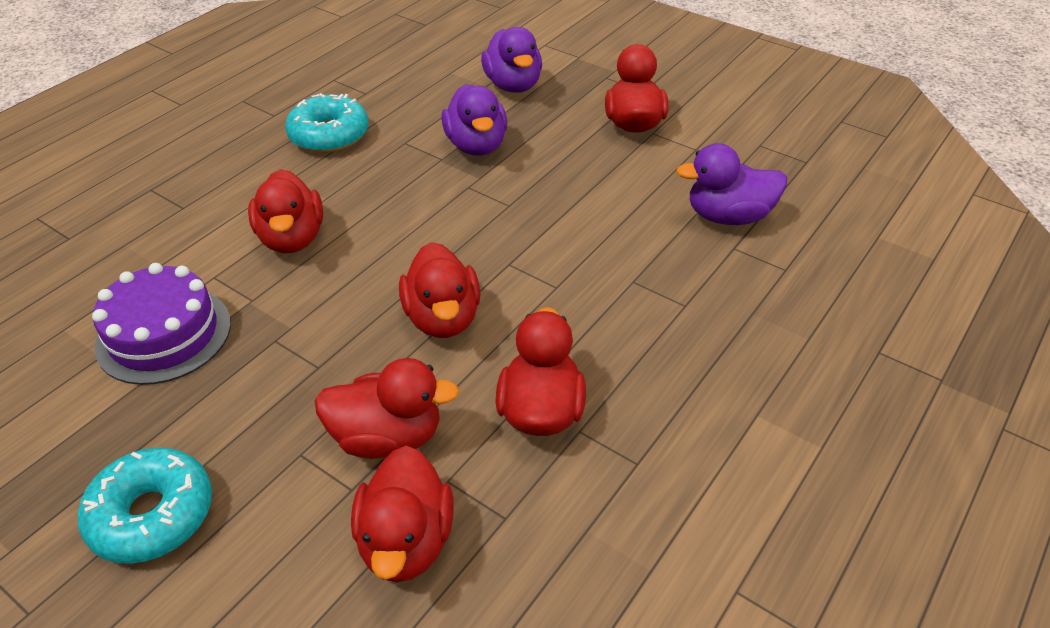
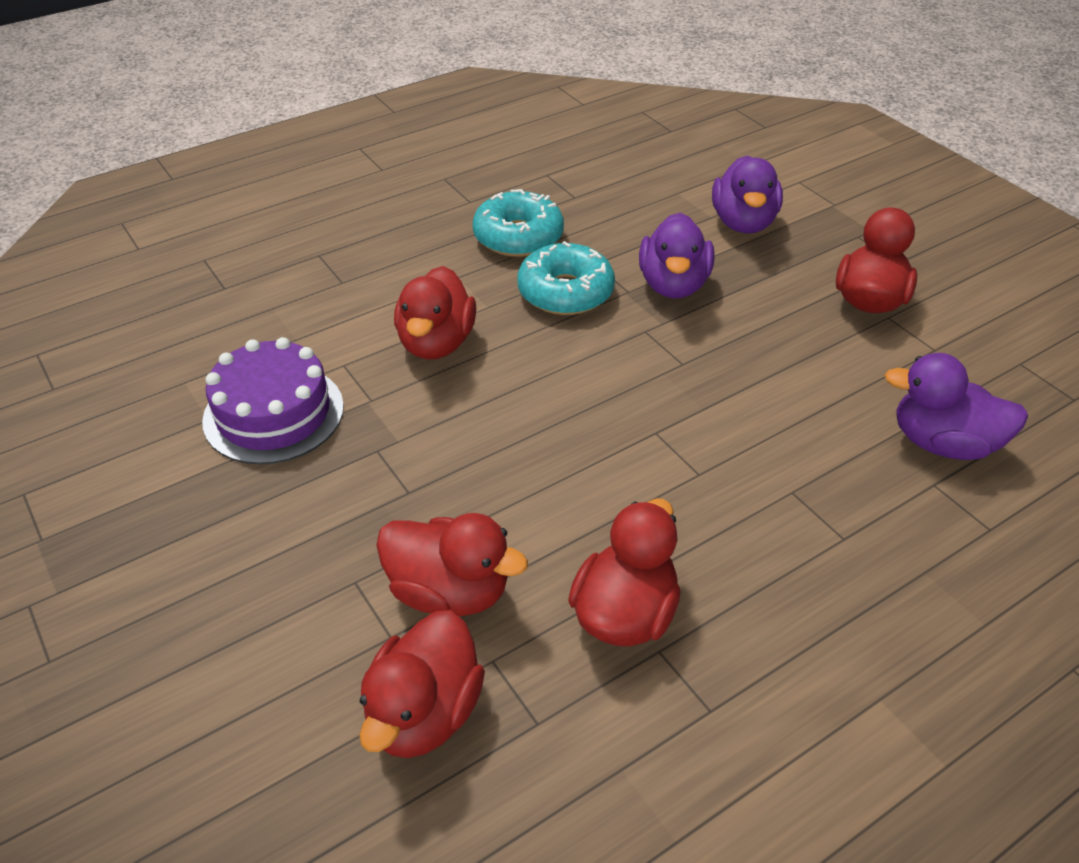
camera: 20 degrees right, 0 degrees up
turquoise donut [78,447,212,564] -> turquoise donut moved to [517,241,615,315]
red duck [399,242,481,338] -> none

